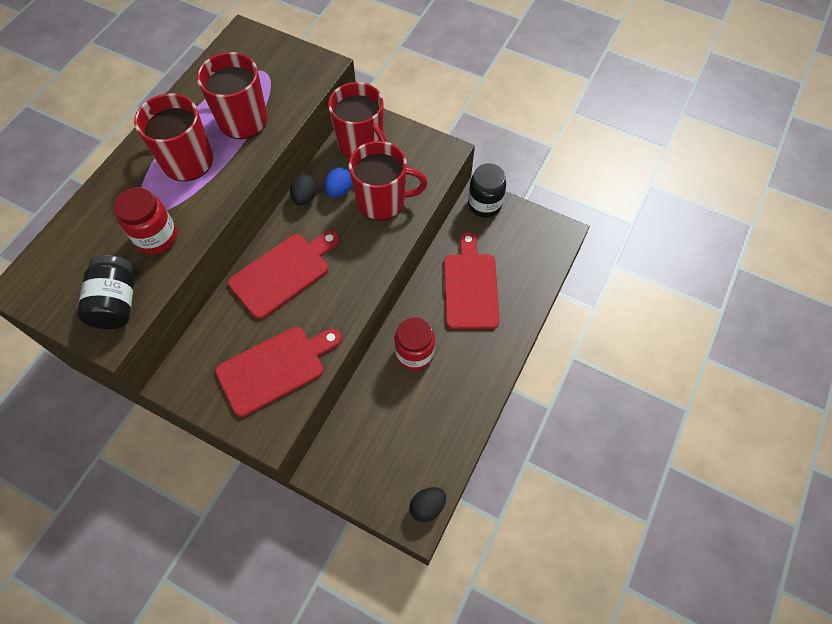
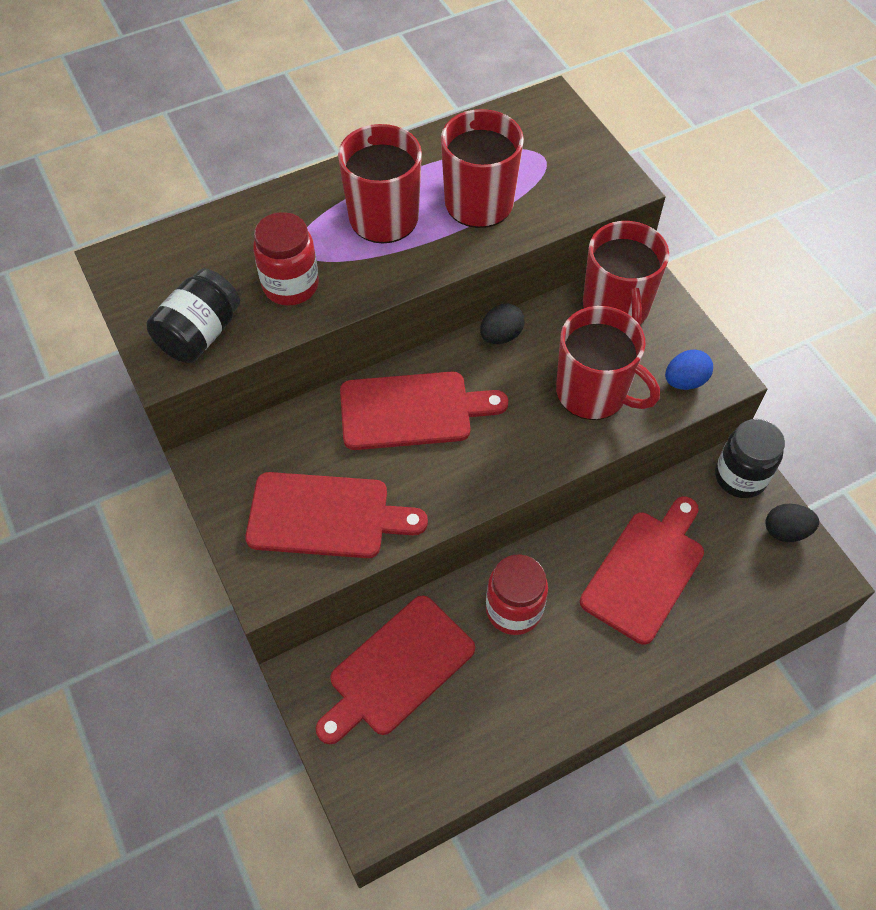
camera: 35 degrees right, 5 degrees down
blue egg [324,167,352,198] -> blue egg moved to [665,349,713,390]
black egg [409,487,446,522] -> black egg moved to [766,504,819,542]
none -> red cutting board [316,595,475,745]

